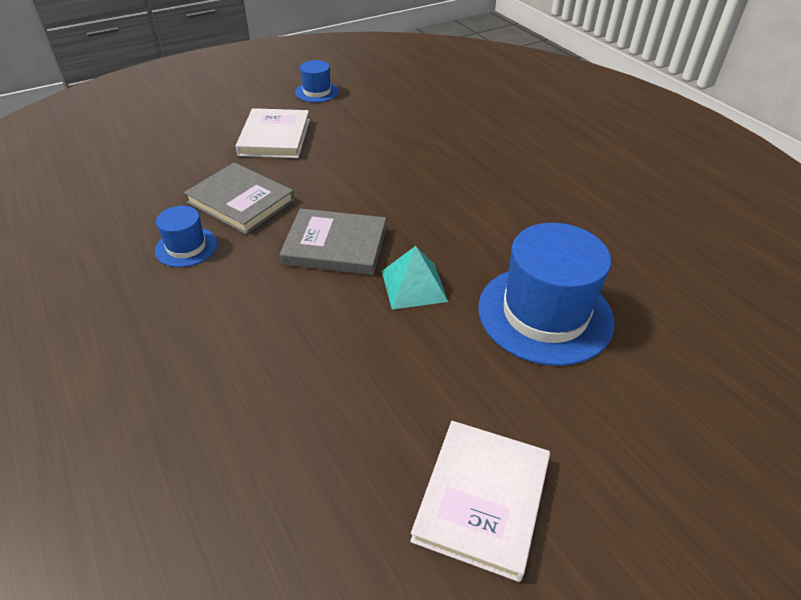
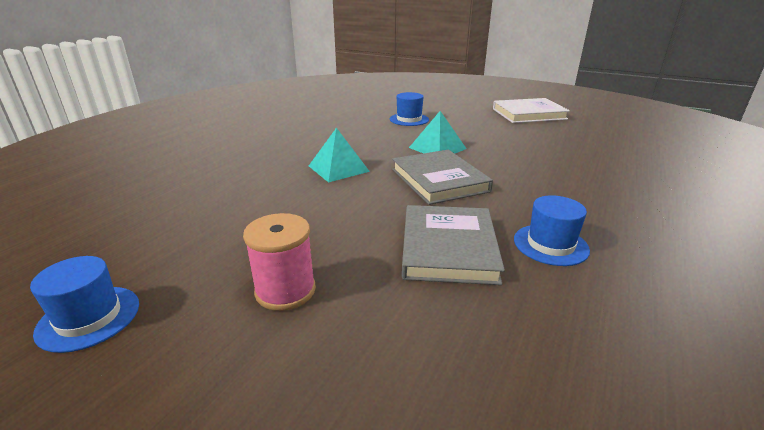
camera: 120 degrees left, 15 degrees down
white book [236,108,310,158] -> pink spool [243,213,316,311]
blue hat [478,223,614,366] -> blue hat [390,92,429,126], size x0.50
none -> turquoise pyramid [309,128,370,182]

